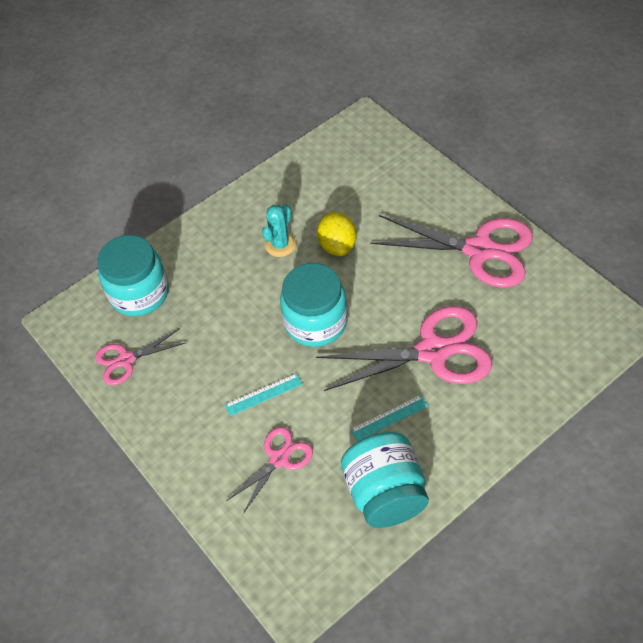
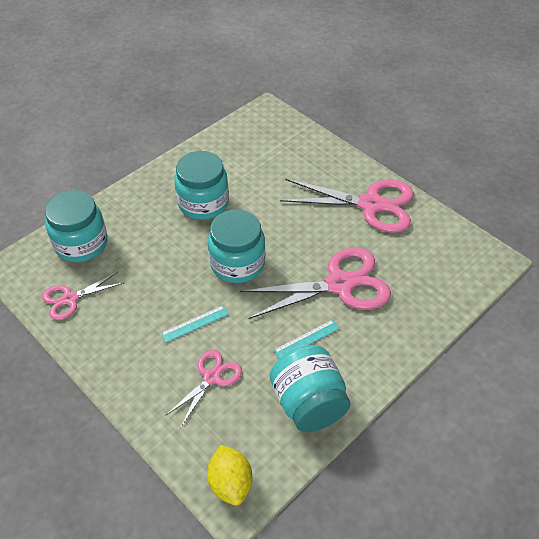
camera: 10 degrees left, 5 degrees down
turquoise cactus [262,204,296,257] -> turquoise jar [174,151,229,220]
yellow lemon [317,212,356,256] -> yellow lemon moved to [207,445,252,506]

